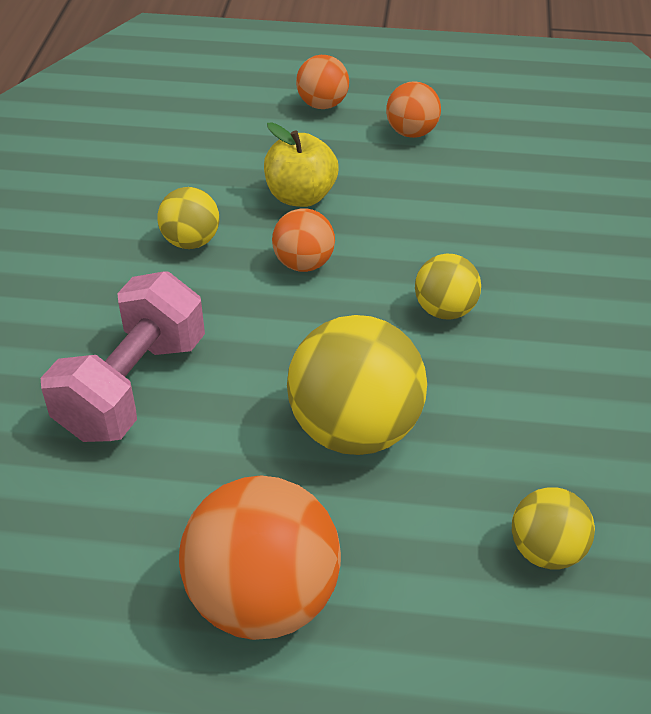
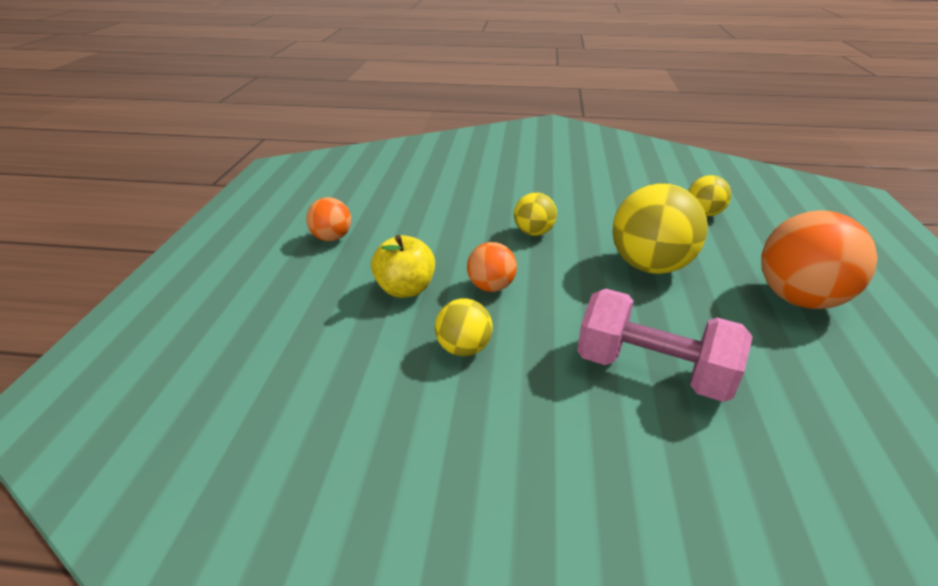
camera: 90 degrees left, 10 degrees down
orange ball [296,55,349,109] -> none

